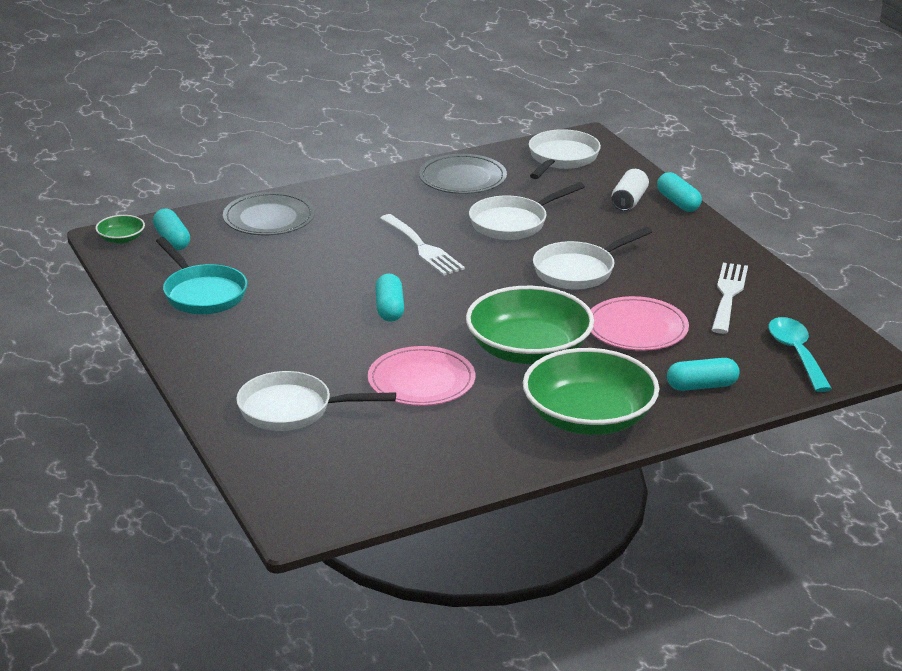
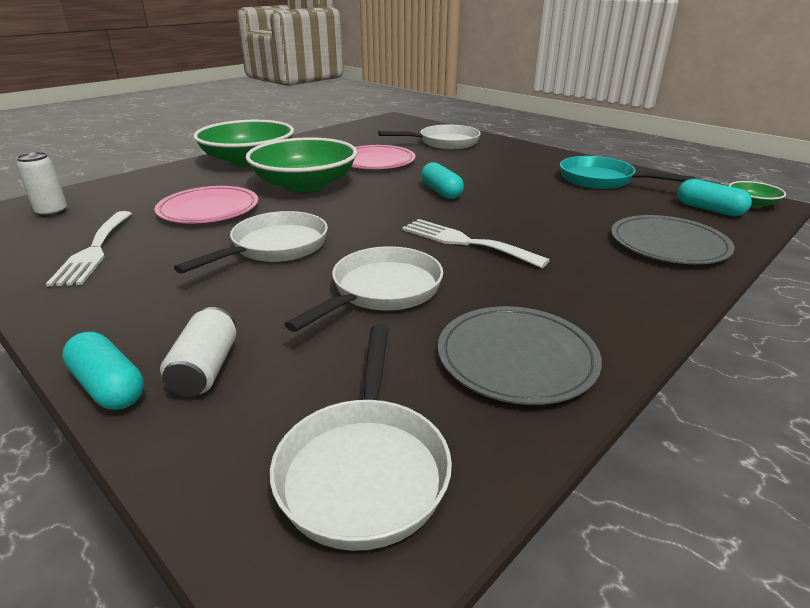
camera: 160 degrees right, 0 degrees up
turquoise capsule [667,358,740,391] -> none
turquoise spoon [769,317,832,392] -> white can [17,152,67,217]

